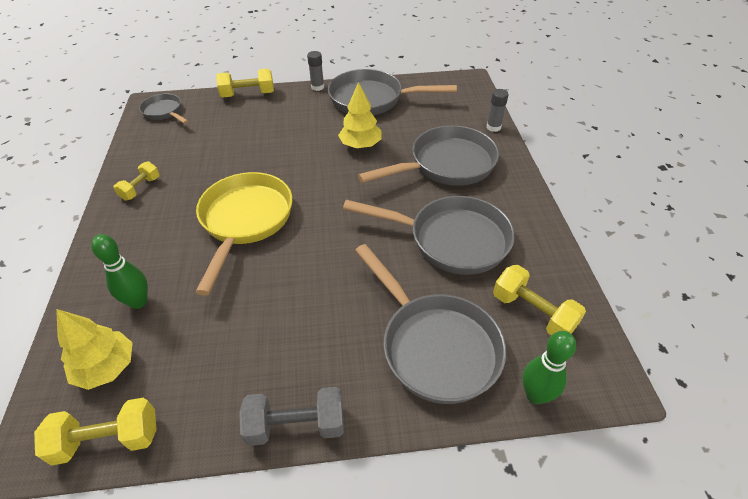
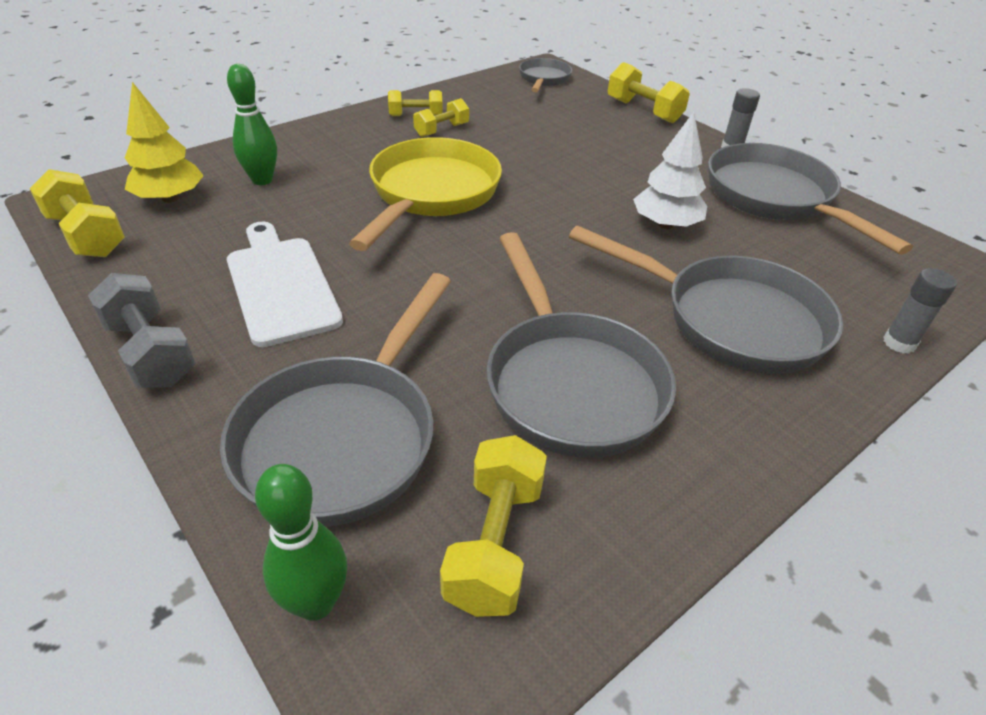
camera: 55 degrees right, 5 degrees down
yellow pan [195,172,293,296] -> yellow pan turned 45 degrees counterclockwise [349,137,502,251]
yellow tree [338,82,382,148] -> white tree [633,112,707,229]
none -> white cutting board [227,222,343,347]
none -> yellow dumbbell [413,98,469,137]

